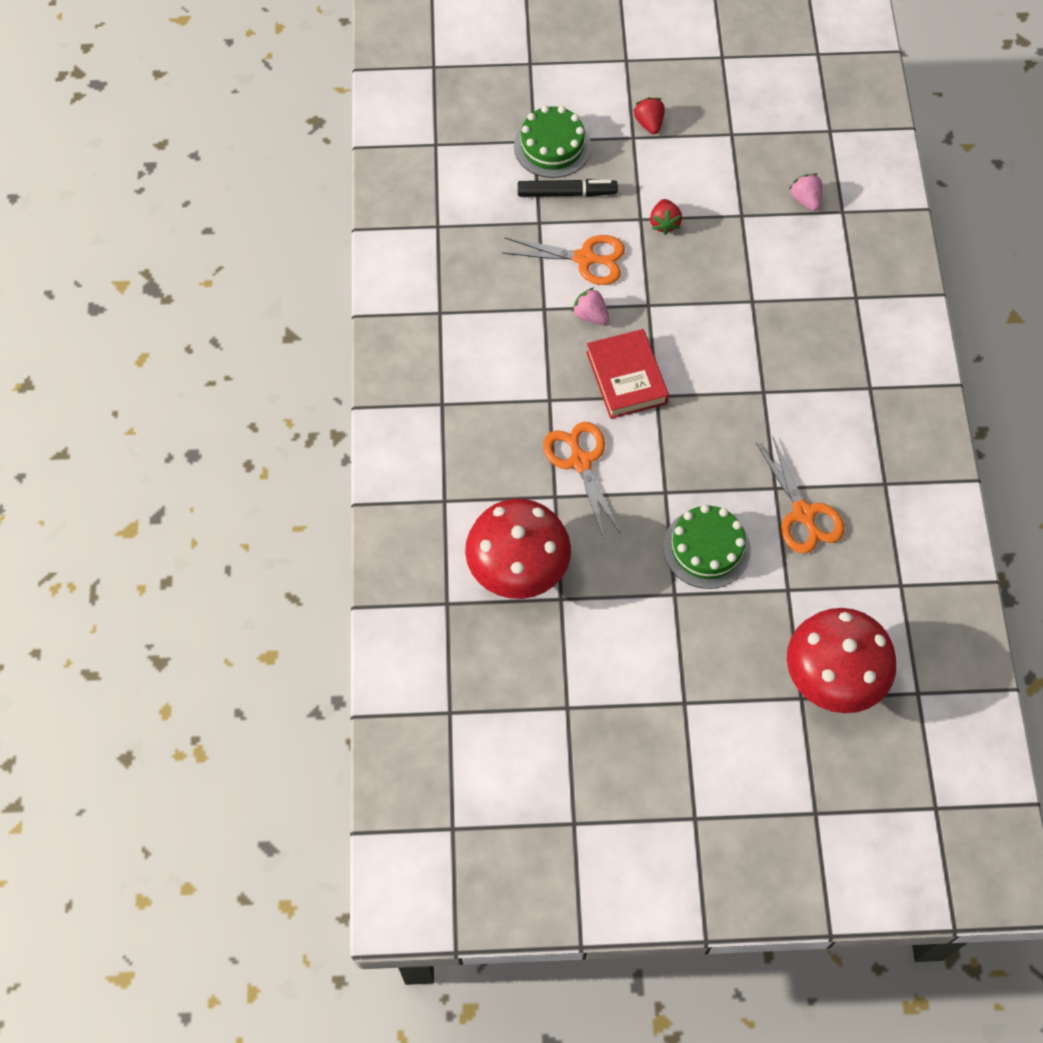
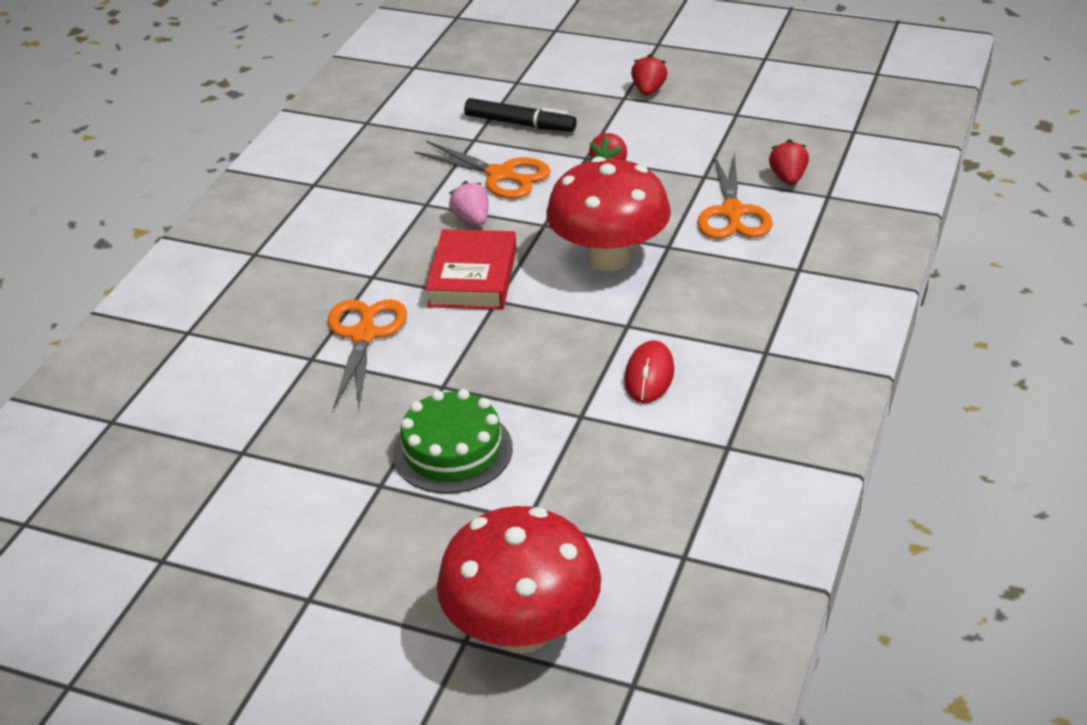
camera: 25 degrees right, 25 degrees down
red mushroom [465,499,571,599] -> red mushroom moved to [546,157,671,271]
green cake [514,105,591,178] -> none
orange scissors [756,437,845,553] -> orange scissors moved to [697,152,772,239]
pink strawberry [789,173,822,211] -> red strawberry [769,139,809,185]
none -> red mouse [624,340,674,403]

